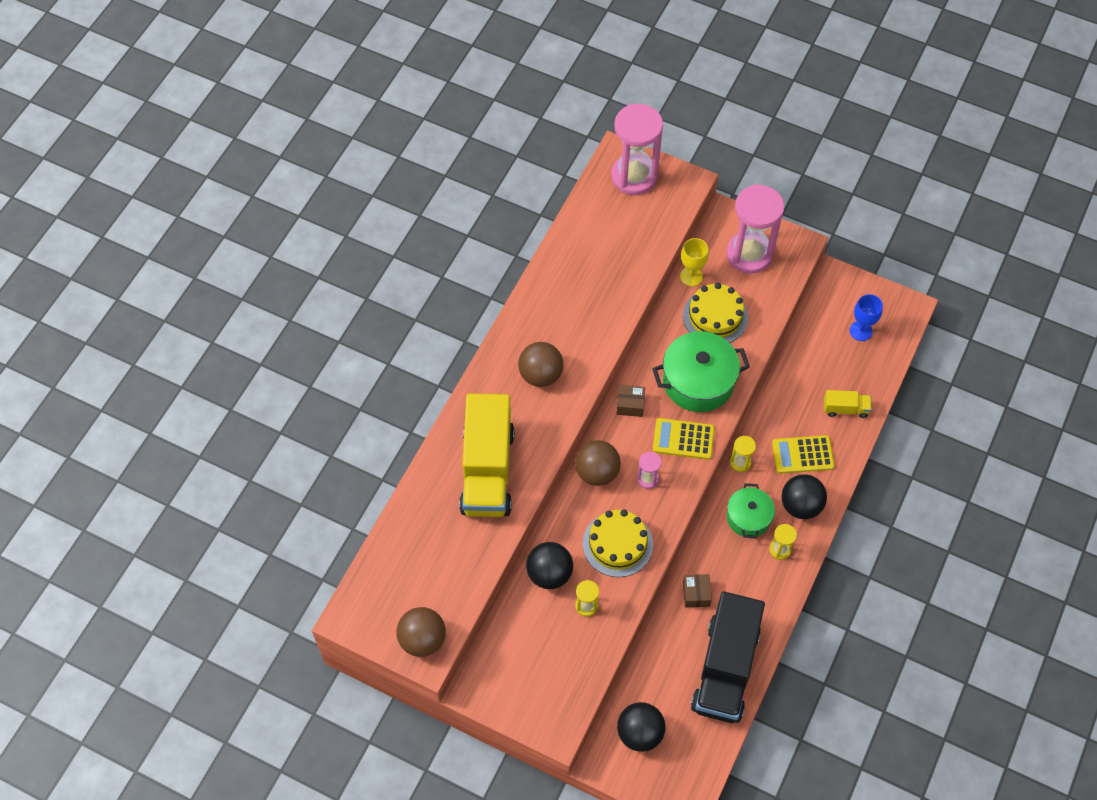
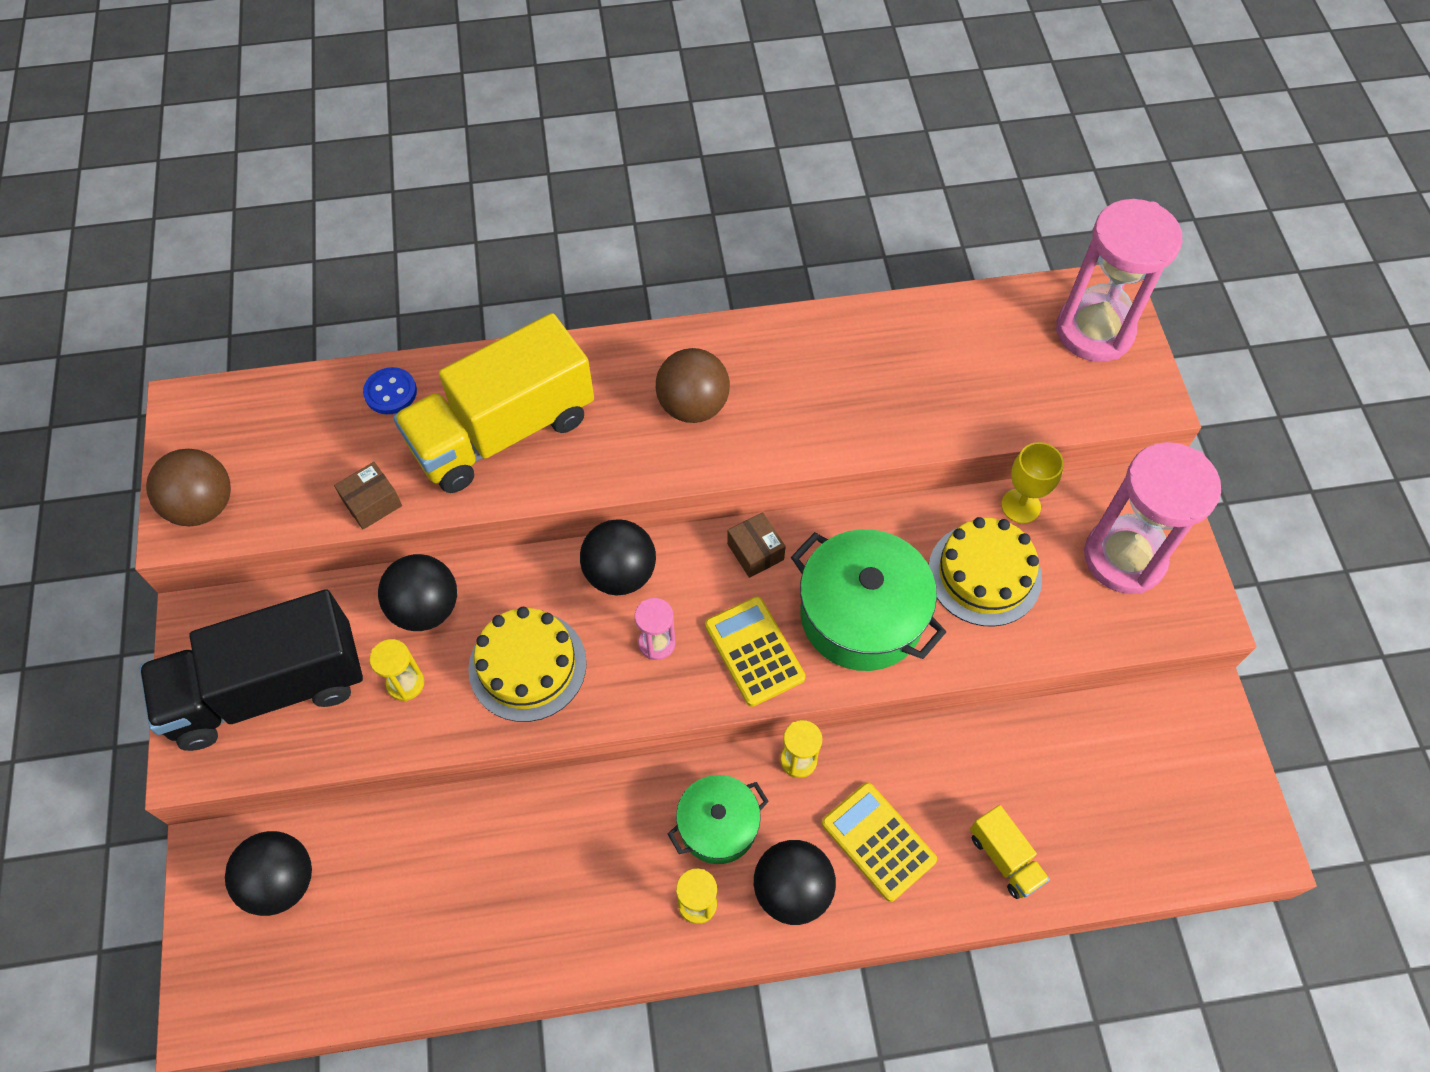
camera: 55 degrees right, 0 degrees up
brown ball [575,440,621,486] -> black ball [580,519,656,595]
brown box [683,574,712,607] -> brown box moved to [334,462,402,529]
black truck [691,592,765,723] -> black truck moved to [140,589,363,751]
blue goblet [850,294,883,341] -> none
none -> blue button [363,367,417,414]

